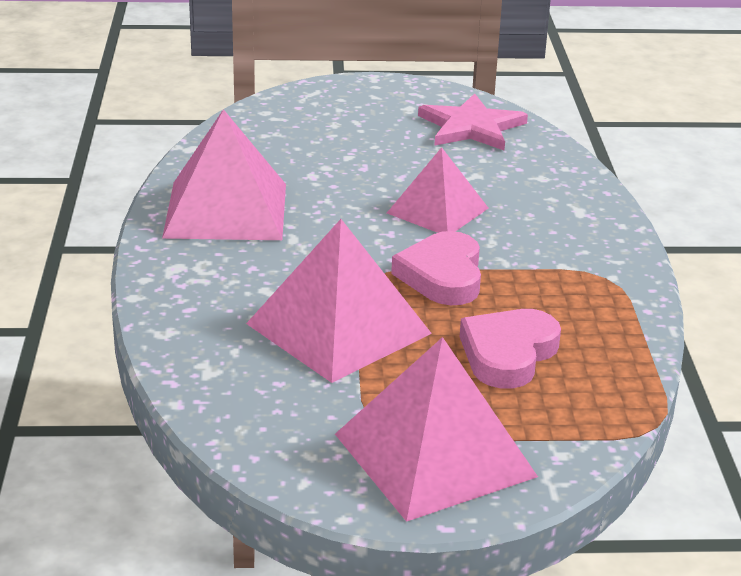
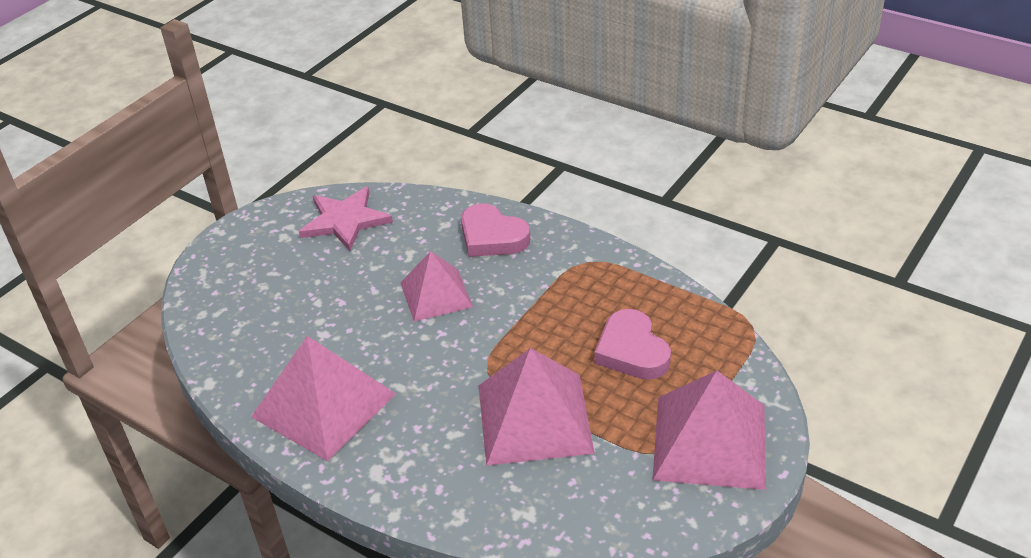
camera: 50 degrees left, 10 degrees up
pink heart [391,231,481,305] -> pink heart moved to [461,204,530,257]

